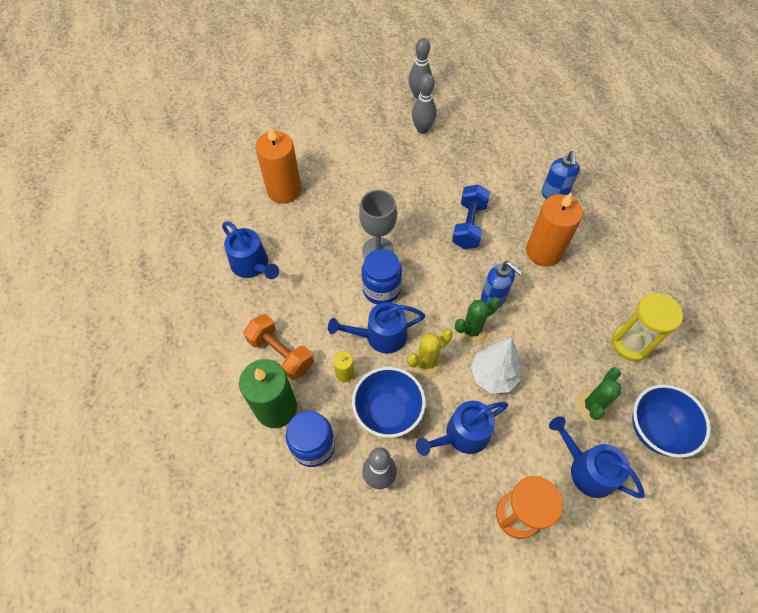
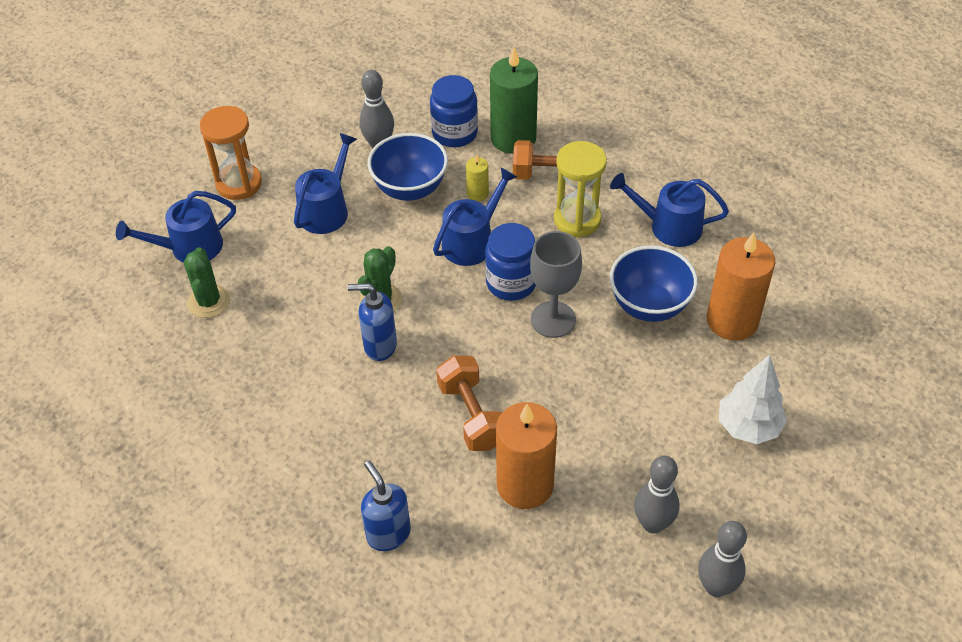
camera: 145 degrees right, 10 degrees down
yellow cactus [407,329,453,378] -> none
blue dumbbell [452,184,490,249] -> orange dumbbell [436,355,502,451]
white tree [471,338,521,393] -> white tree moved to [719,355,787,444]
orange candle [526,193,583,267] -> orange candle moved to [496,402,557,509]
blue watering can [549,416,645,498] -> blue watering can turned 150 degrees clockwise [116,191,236,263]
yellow hourglass [611,293,683,361] -> yellow hourglass moved to [554,141,607,238]
blue bowl [632,384,711,458] -> blue bowl moved to [610,245,698,322]

